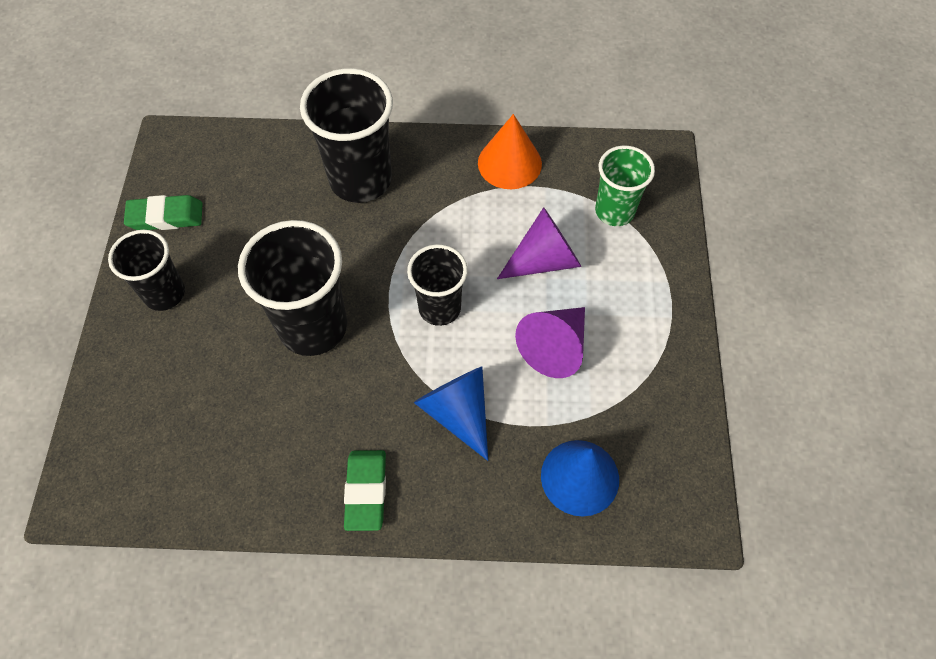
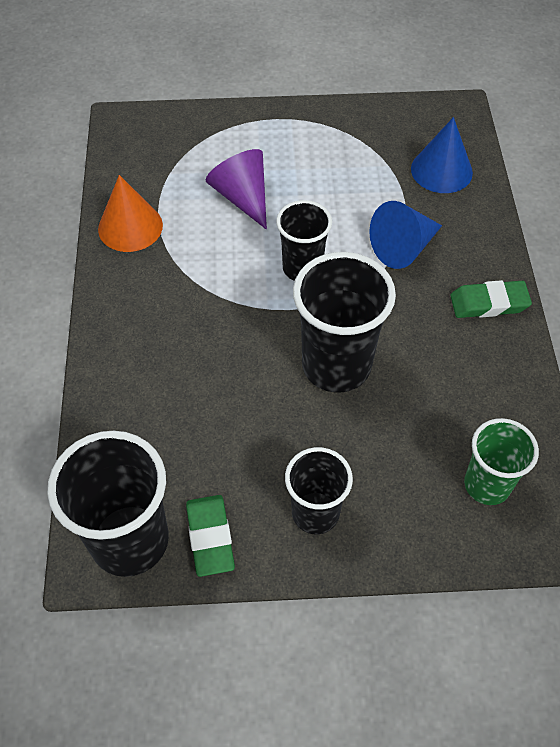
camera: 95 degrees left, 5 degrees down
black cup [300,68,393,203] -> black cup moved to [47,431,169,577]
purple cone [515,307,585,378] -> none
green cup [595,146,655,226] -> green cup moved to [464,418,539,505]

